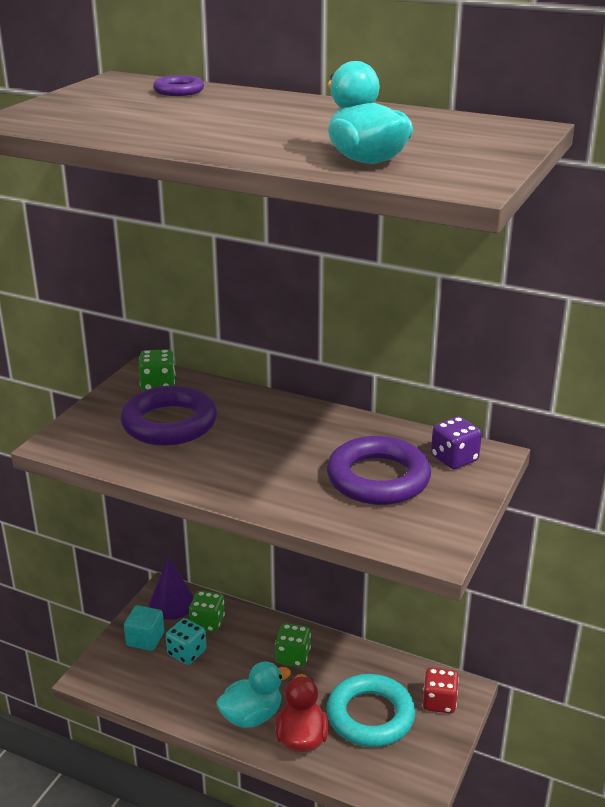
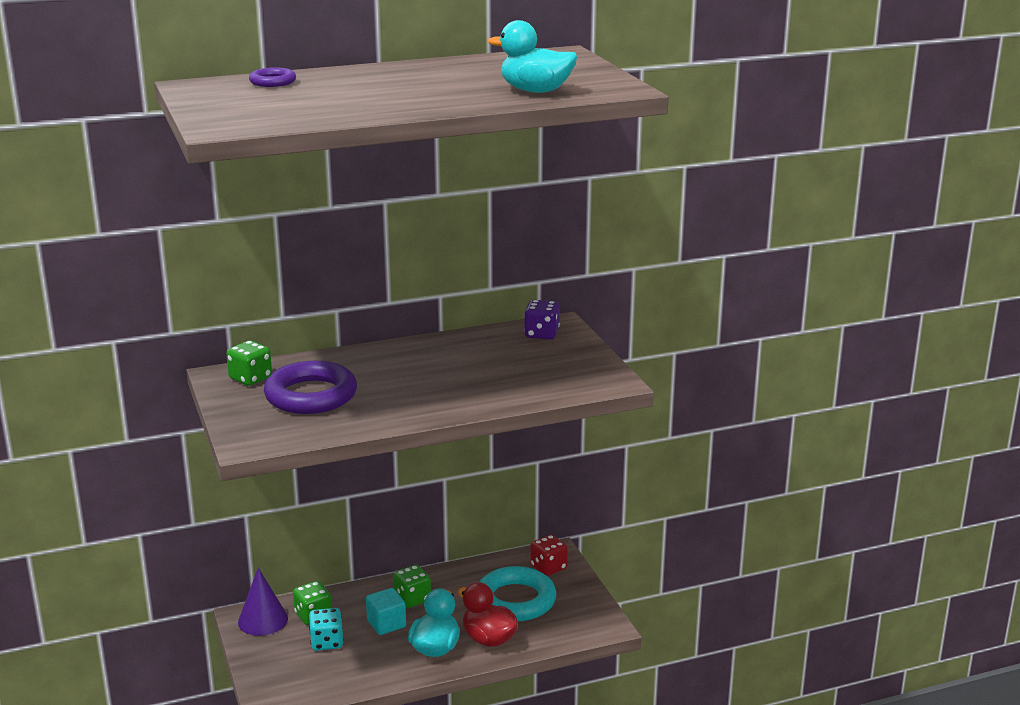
camera: 45 degrees left, 5 degrees down
turquoise cube [124,605,164,651] -> turquoise cube moved to [366,588,406,635]
purple ring [327,436,431,505] -> none

